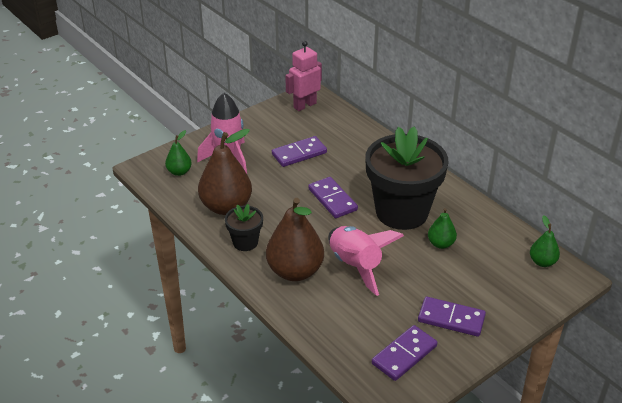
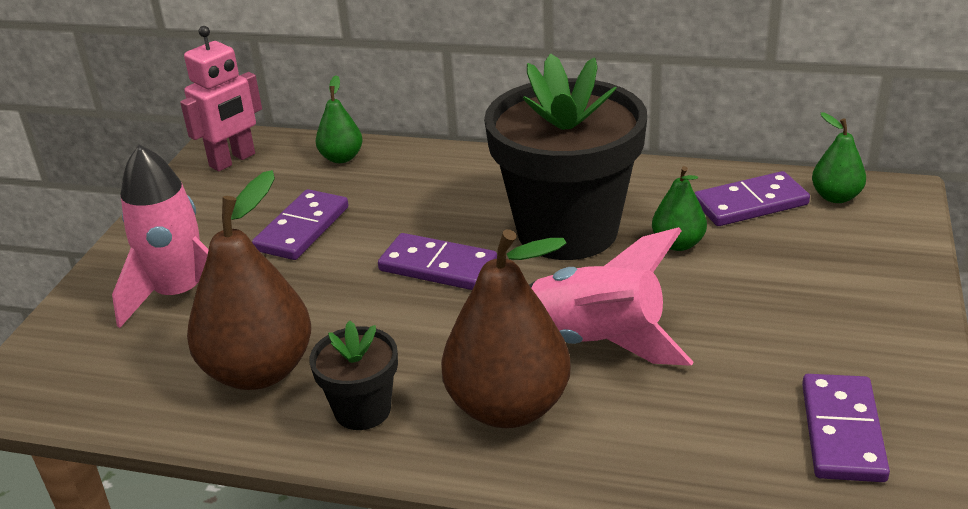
camera: 35 degrees left, 5 degrees down
green pear [165,130,192,176] -> green pear moved to [316,75,363,163]
pink robot [285,41,322,111] -> pink robot turned 150 degrees counterclockwise [180,26,262,171]
purple domino [418,297,486,337] -> purple domino moved to [695,171,810,226]

